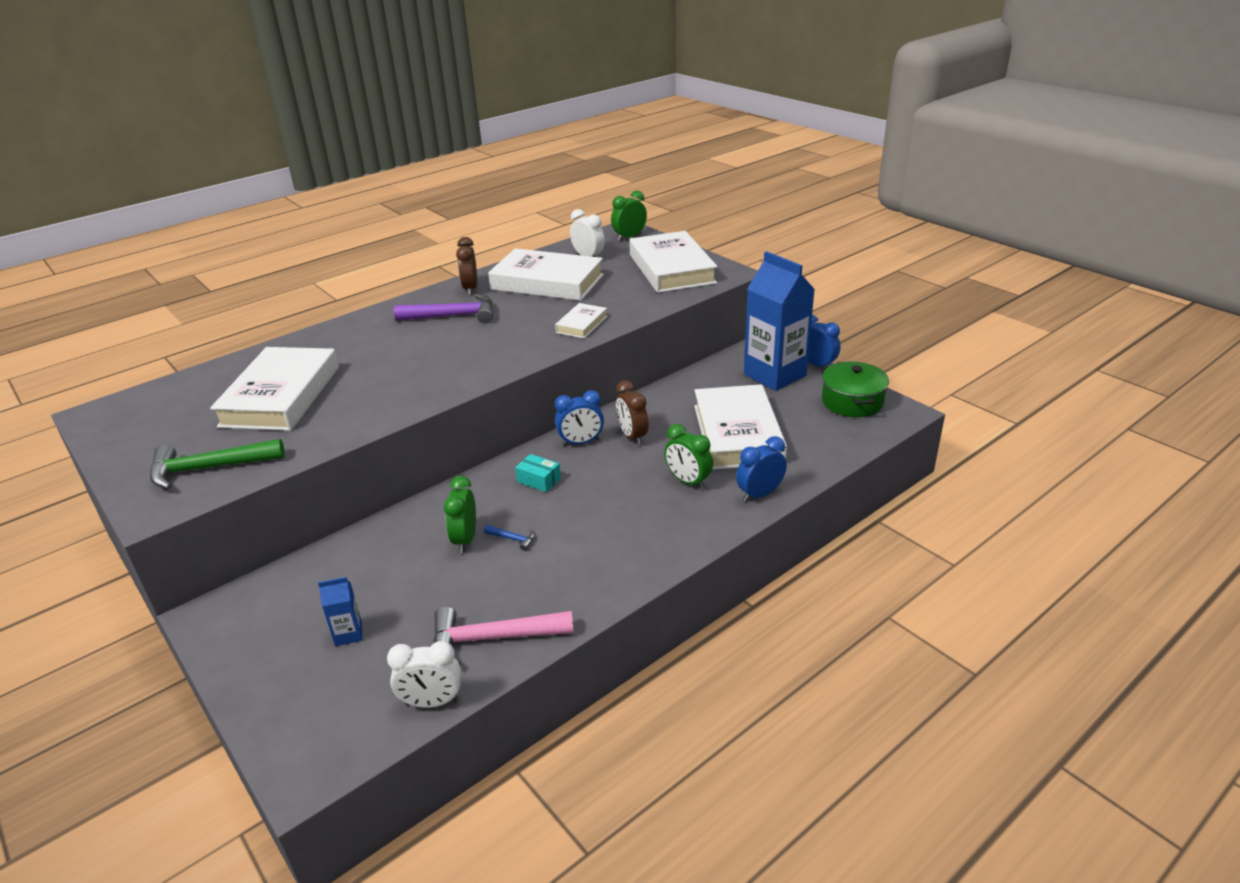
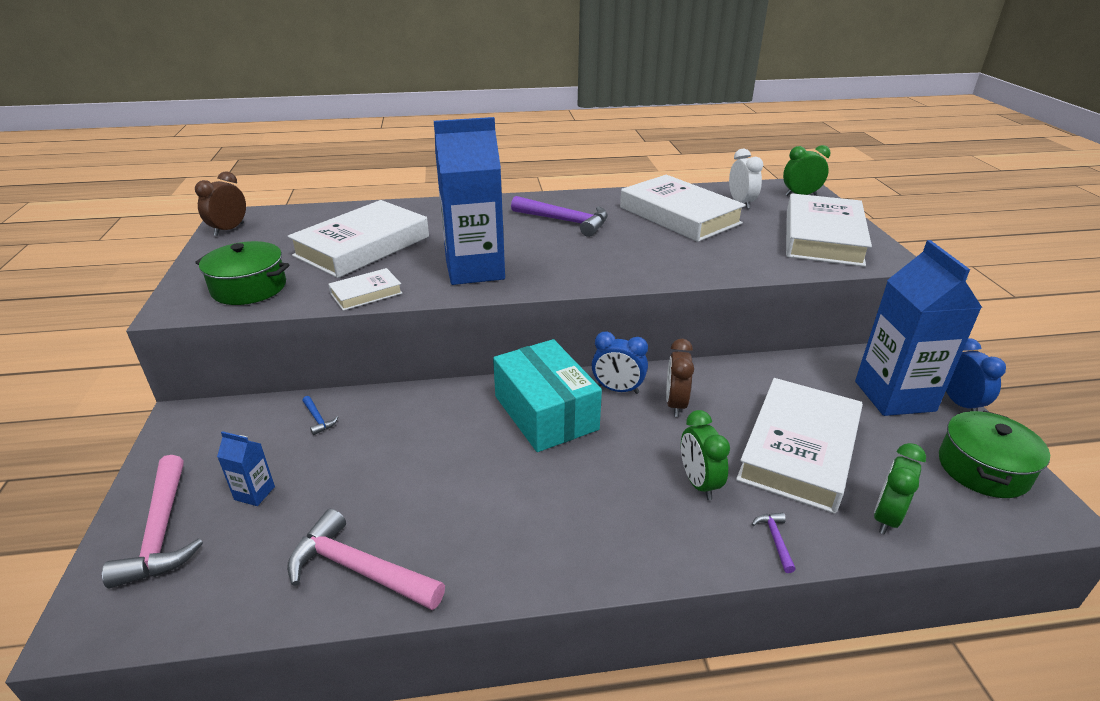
camera: 30 degrees right, 0 degrees up
green hammer [150,439,285,489] -> green pot [195,241,289,305]
white clock [387,641,461,708] -> none
green clock [444,476,476,553] -> green clock moved to [874,443,926,535]
brown clock [456,237,478,295] -> brown clock moved to [195,171,246,236]
blue hammer [484,525,535,551] -> blue hammer moved to [302,396,338,435]
turquoise box [515,454,561,492] -> turquoise box [493,339,602,452], size x2.39
white book [555,303,607,338] -> white book moved to [328,268,403,311]
blue clock [736,436,787,502] -> purple hammer [752,513,796,573]
none -> pink hammer [102,455,203,588]
none -> blue carton [434,117,505,285]

